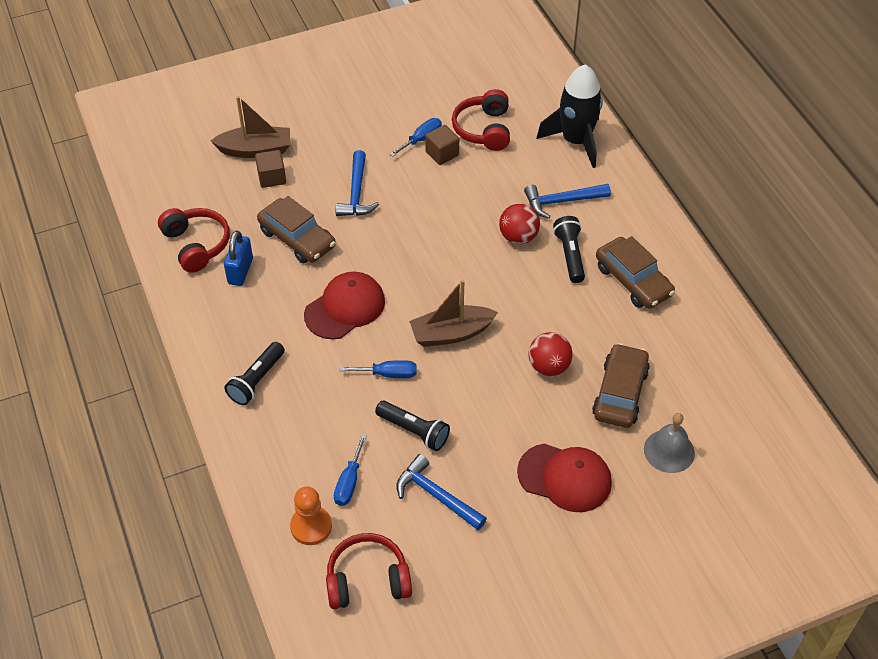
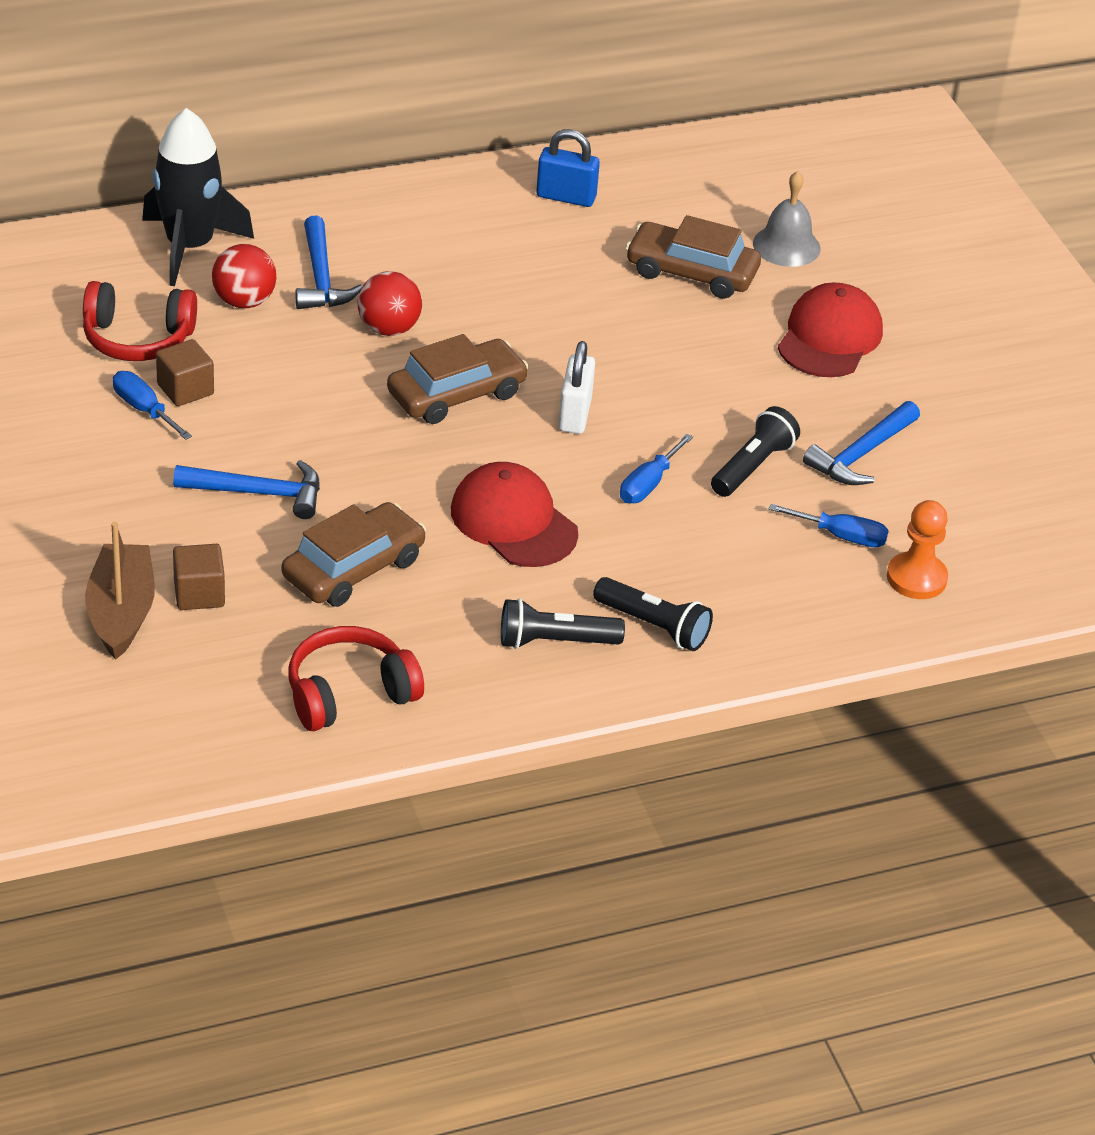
camera: 90 degrees left, 10 degrees down
blue padlock [224,230,253,286] -> blue padlock moved to [536,129,600,207]
red headphones [326,533,412,609] -> none
blue screwdriver [339,360,416,378] -> blue screwdriver turned 150 degrees counterclockwise [620,434,693,503]
brown boat [409,279,498,347] -> white padlock [558,341,595,434]
red ball [529,332,573,376] -> red ball moved to [212,244,276,308]
black flashlight [553,216,585,283] -> black flashlight moved to [501,598,625,649]
brown car [596,236,675,309] -> brown car moved to [387,334,529,424]

